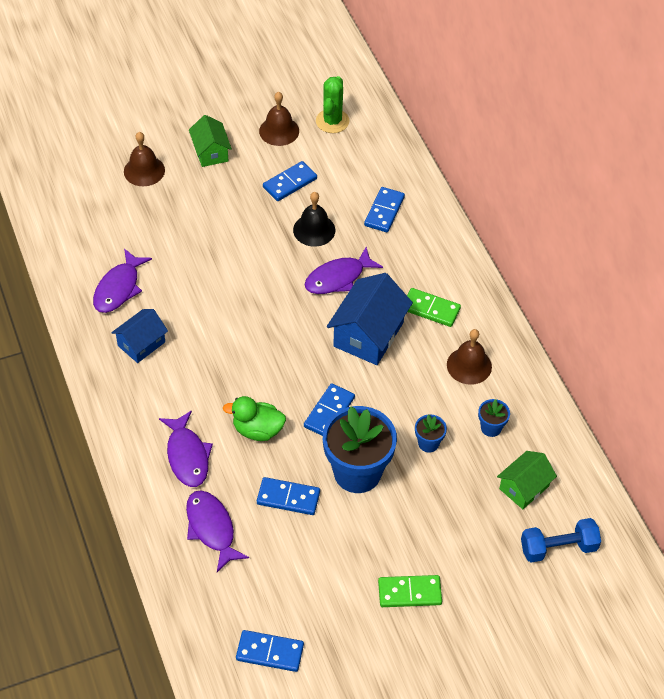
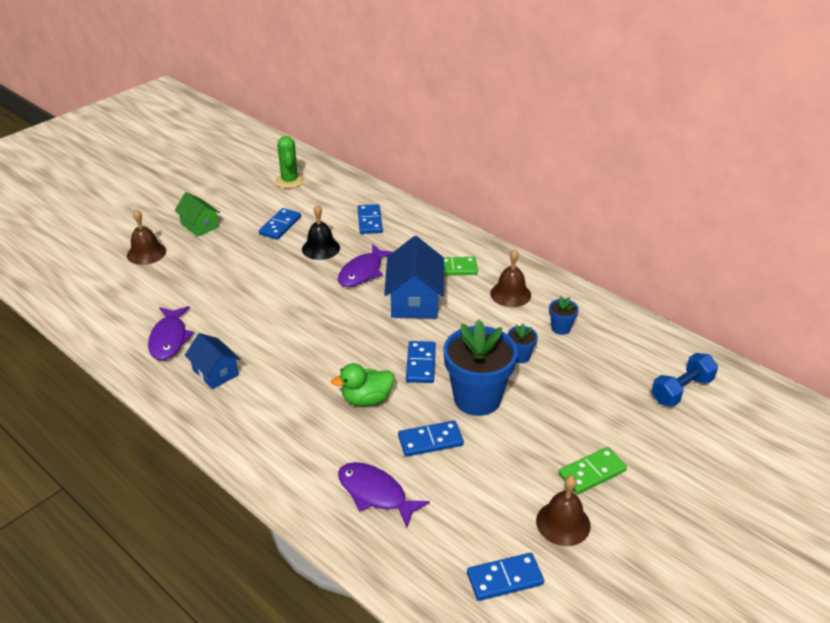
camera: 25 degrees left, 15 degrees down
blue house [111,309,168,363] -> blue house turned 60 degrees counterclockwise [185,333,241,389]
purple fish [159,411,213,487] -> none
brown bell [259,92,299,146] -> brown bell moved to [536,475,591,546]
green house [497,451,557,509] -> none

